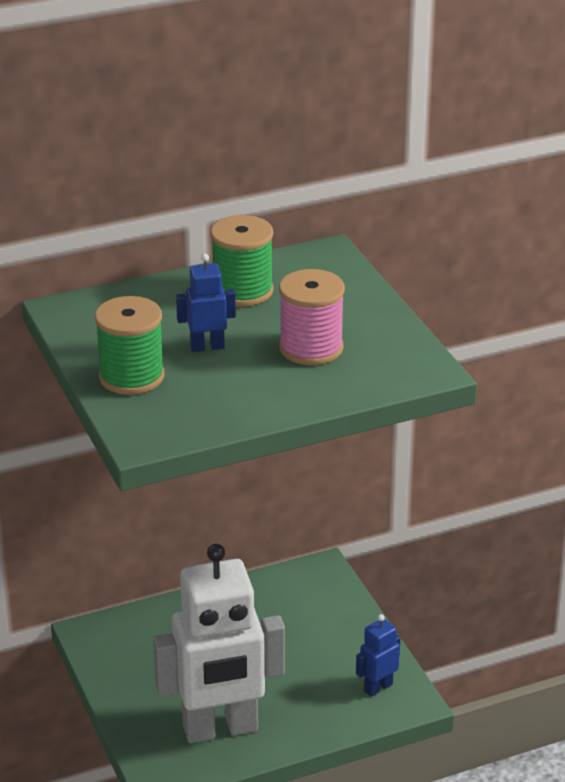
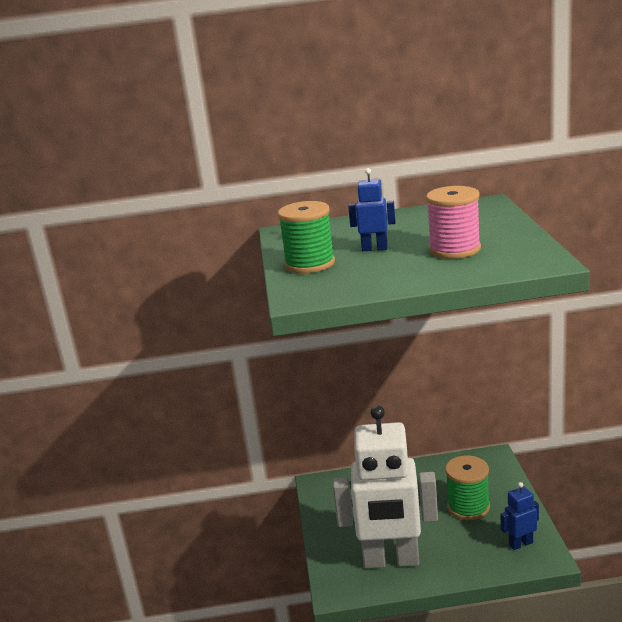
camera: 20 degrees right, 10 degrees down
green spool [210,215,274,307] -> green spool moved to [445,456,490,520]

